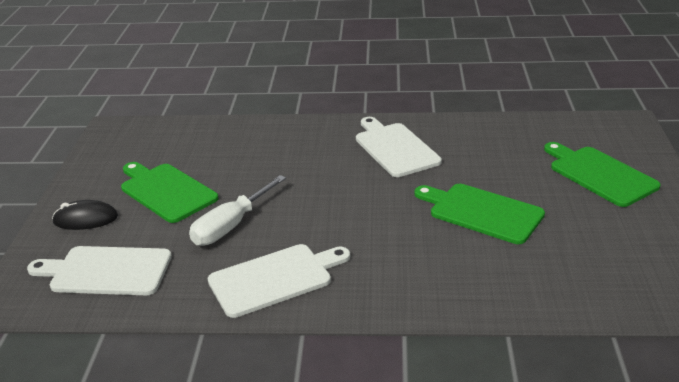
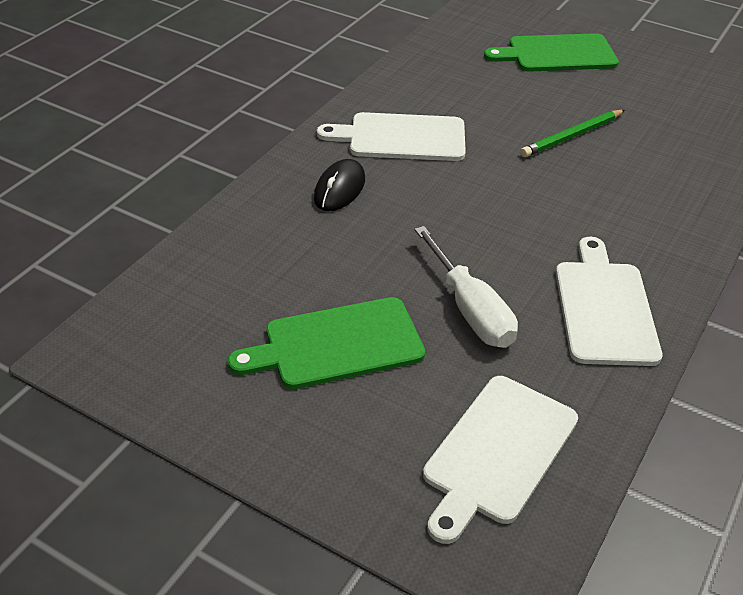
camera: 65 degrees left, 10 degrees up
black mouse [52,200,118,230] -> black mouse moved to [314,159,365,211]
green cutting board [414,184,545,244] -> green pencil [520,110,625,157]

